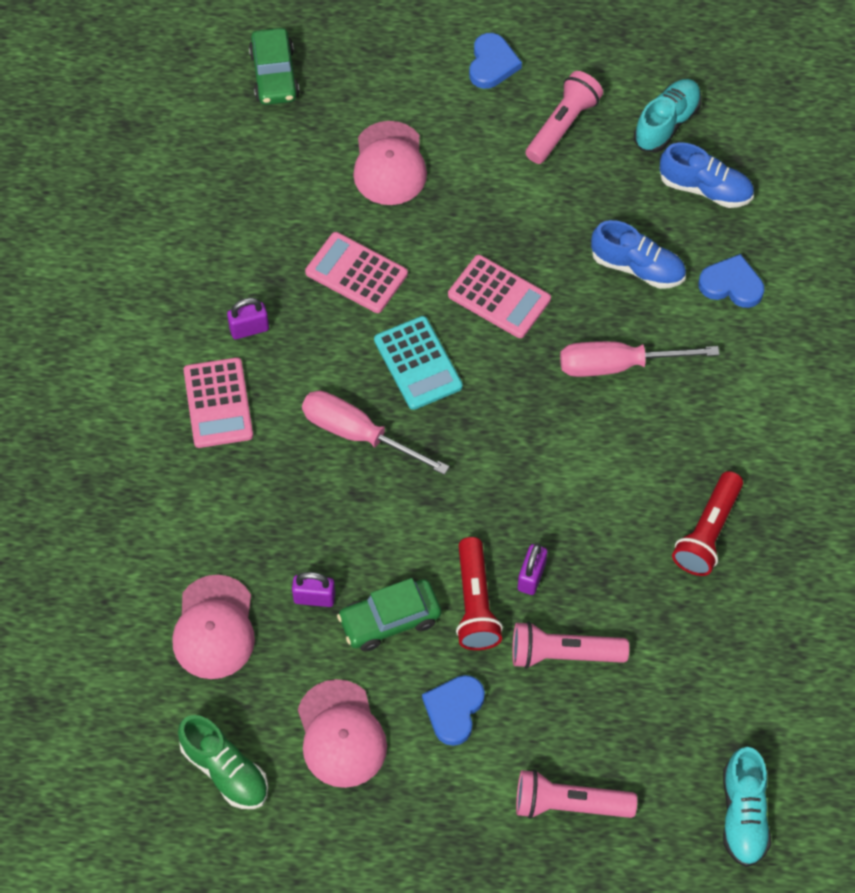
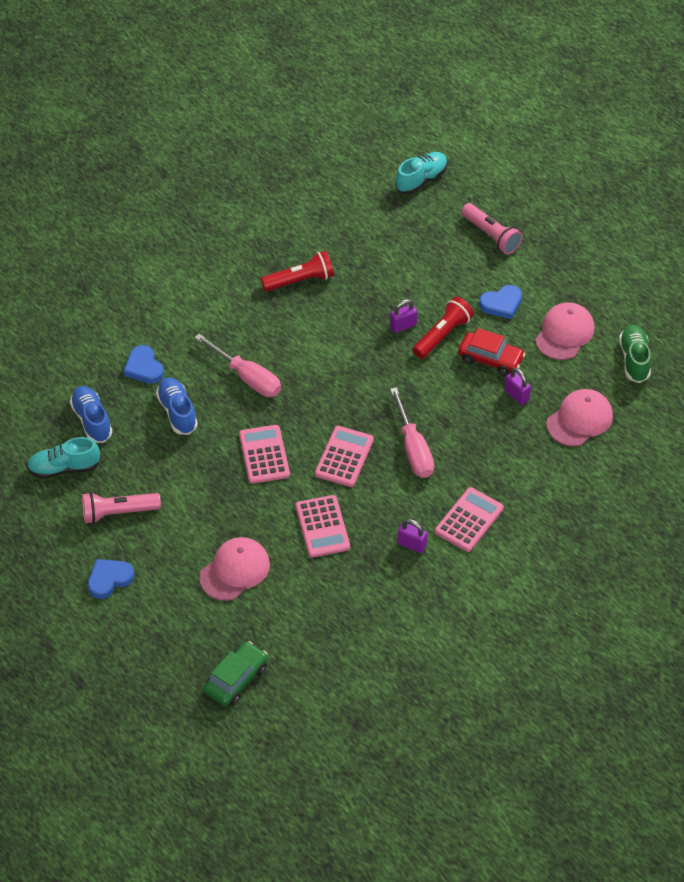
camera: 135 degrees left, 10 degrees down
green car [337,578,441,651] -> red car [458,328,526,376]
turquoise calculator [374,316,463,410] -> pink calculator [315,426,374,487]
pink flashlight [512,622,629,669] -> none

